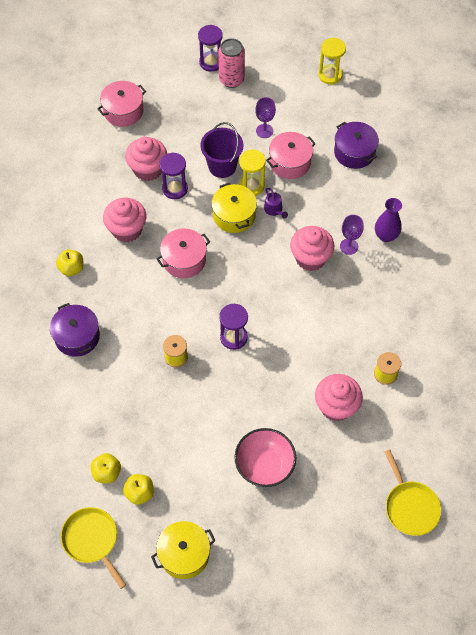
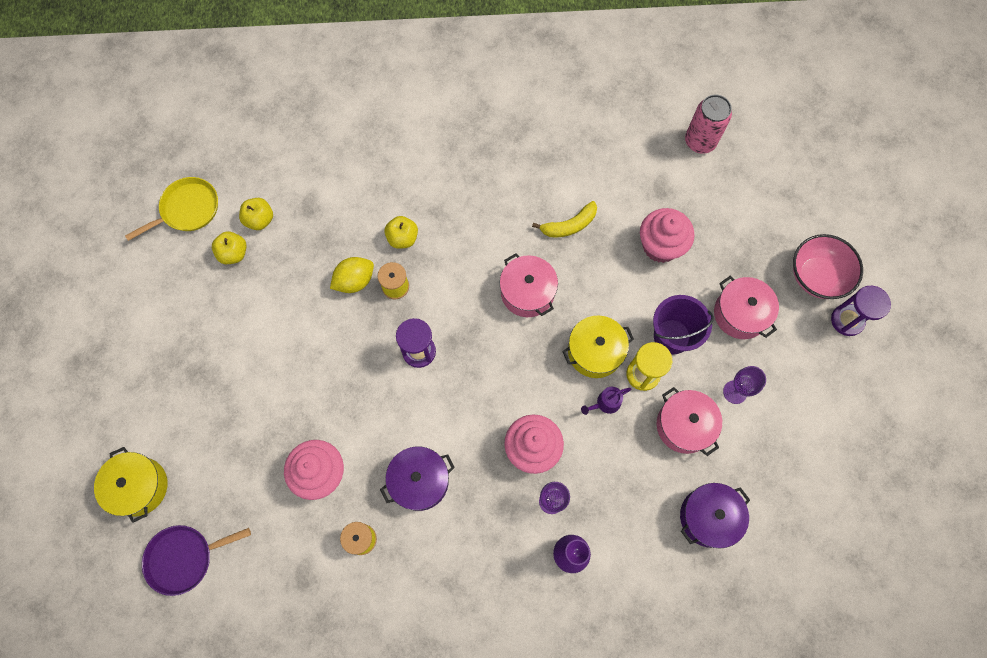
camera: 90 degrees right, 10 degrees up
purple pot [50,303,100,357] -> purple pot moved to [380,447,455,511]
yellow apple [56,250,83,276] -> yellow apple moved to [384,216,418,249]
pink pot [97,81,146,127] -> pink pot moved to [714,276,779,339]
pink cupcake [103,197,147,242] -> yellow banana [532,201,597,237]
yellow pot [151,521,215,579] -> yellow pot moved to [94,447,168,523]
purple hourglass [159,153,188,199] -> none
pink can [218,38,245,88] -> pink can moved to [685,95,732,153]
pink bowl [234,428,296,487] -> pink bowl moved to [793,234,863,299]
yellow hourglass [318,38,346,84] -> none
yellow pan [385,450,441,536] -> purple pan [142,525,251,596]
none -> yellow lemon [330,257,374,293]

